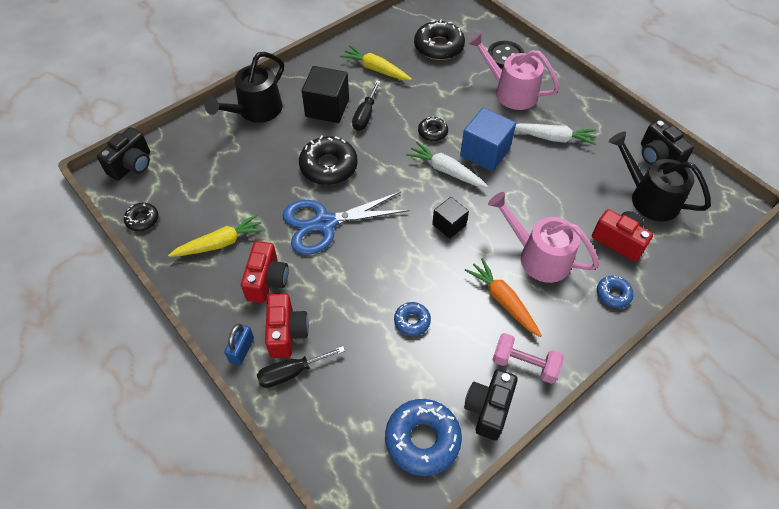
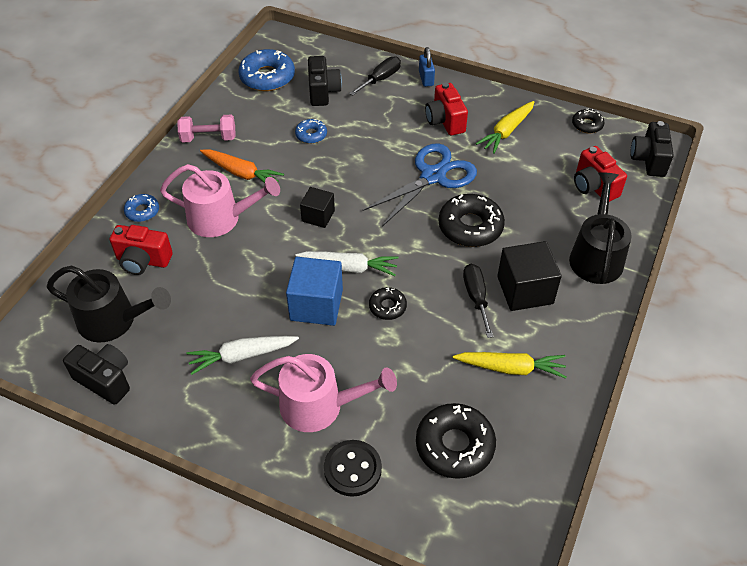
camera: 155 degrees right, 5 degrees down
red camera [265,293,309,358] -> red camera moved to [574,146,627,202]
black camera [464,369,518,440] -> black camera moved to [308,56,342,106]

